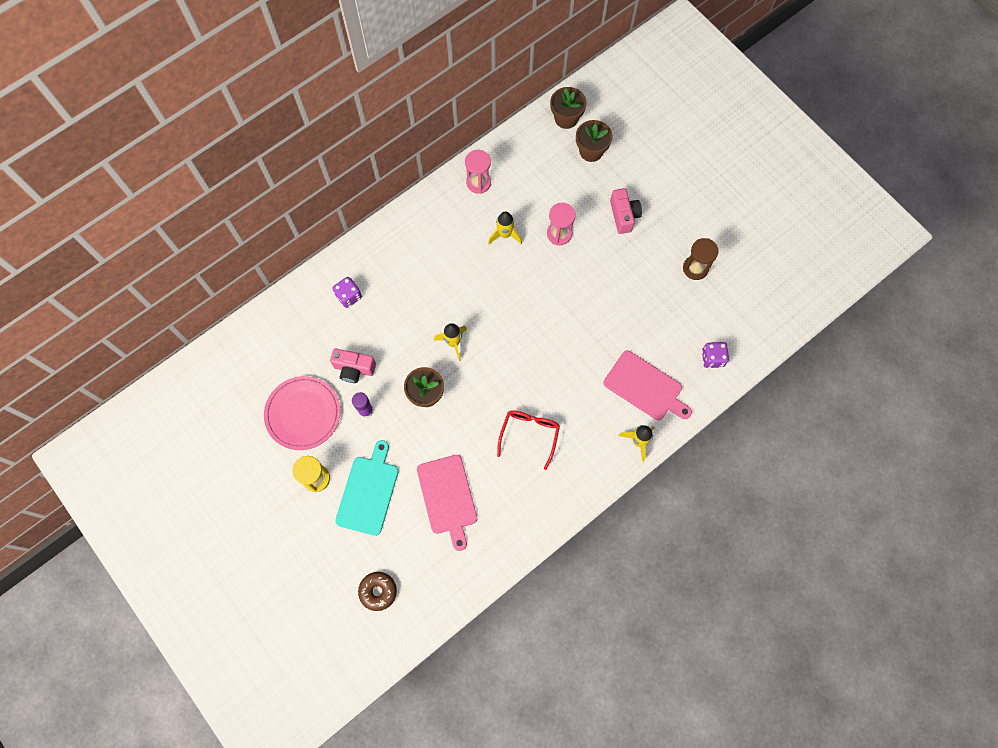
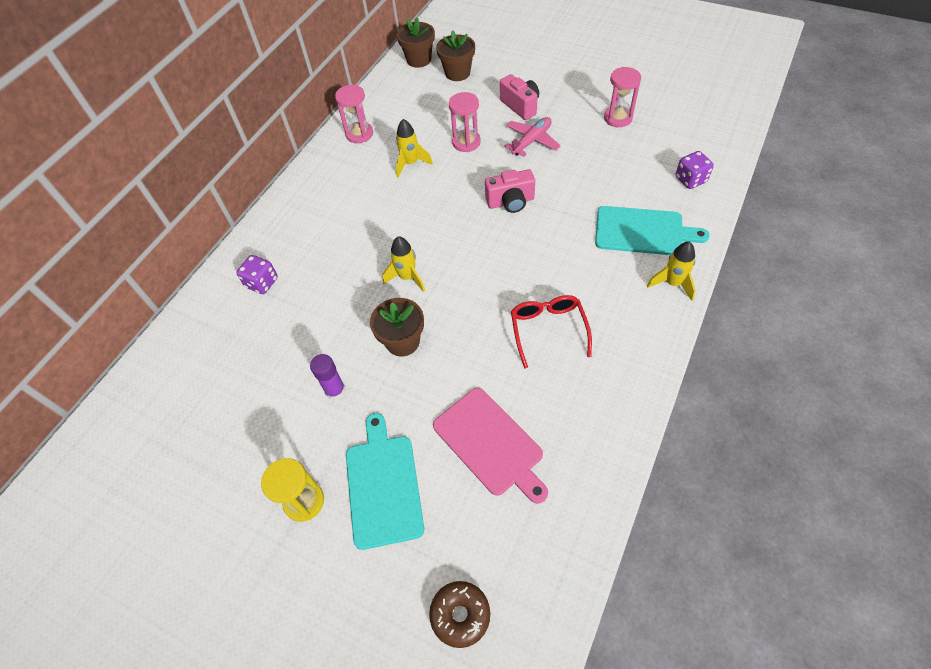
camera: 20 degrees left, 15 degrees down
pink plate [264,376,341,450] -> none
pink camera [330,348,376,383] -> pink camera moved to [485,169,535,213]
pink cutting board [604,351,692,420] -> turquoise cutting board [595,206,710,255]
brown hourglass [683,238,719,280] -> pink hourglass [604,67,641,127]
none -> pink plane [504,117,561,157]

